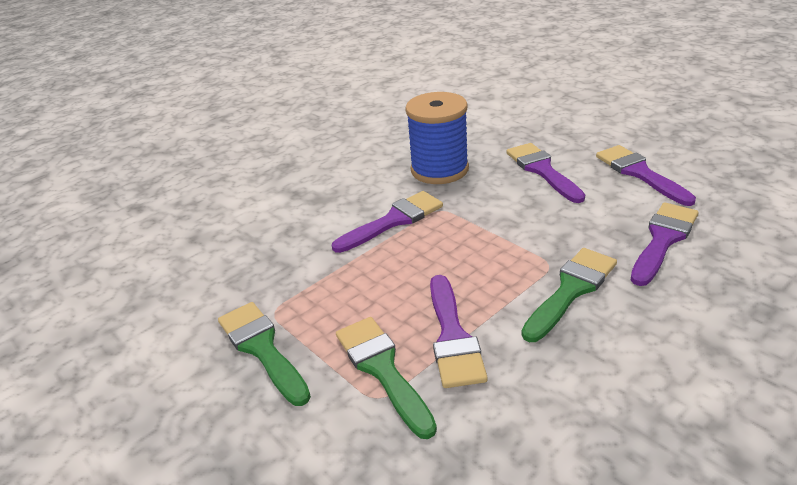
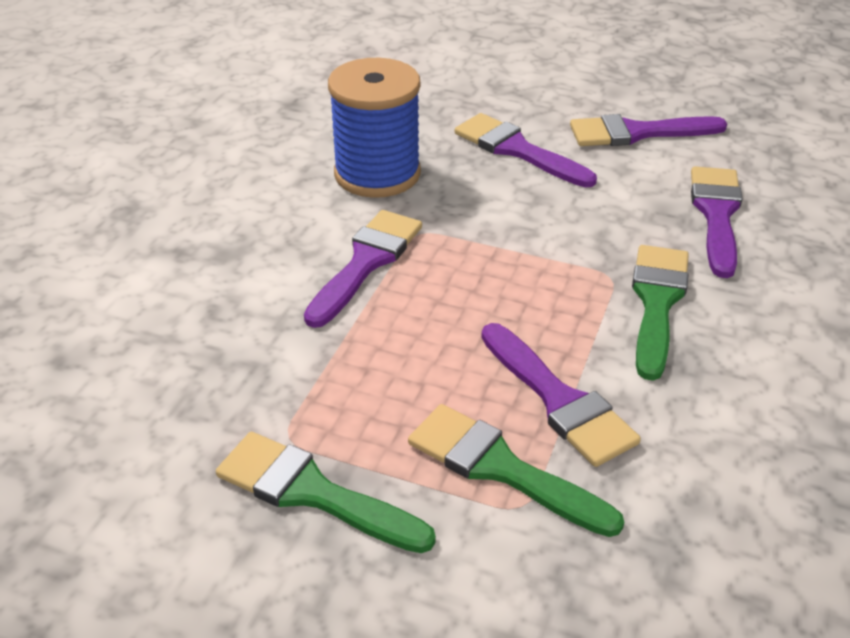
camera: 30 degrees left, 5 degrees up
purple brush [596,145,696,206] -> purple brush turned 45 degrees counterclockwise [570,114,727,146]

